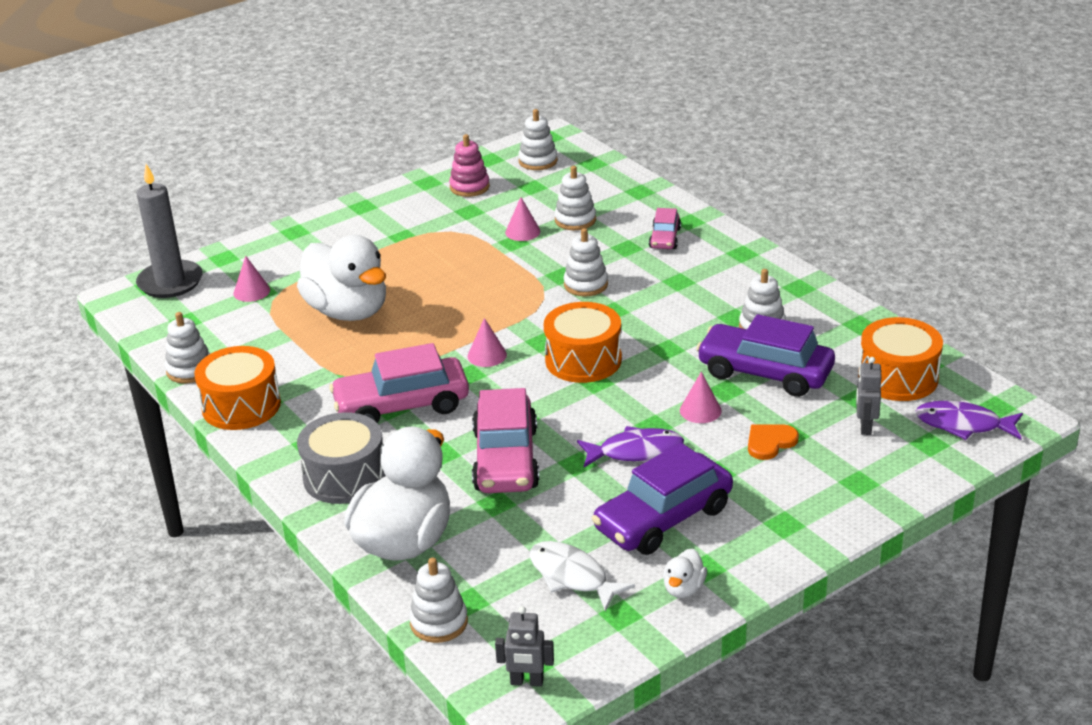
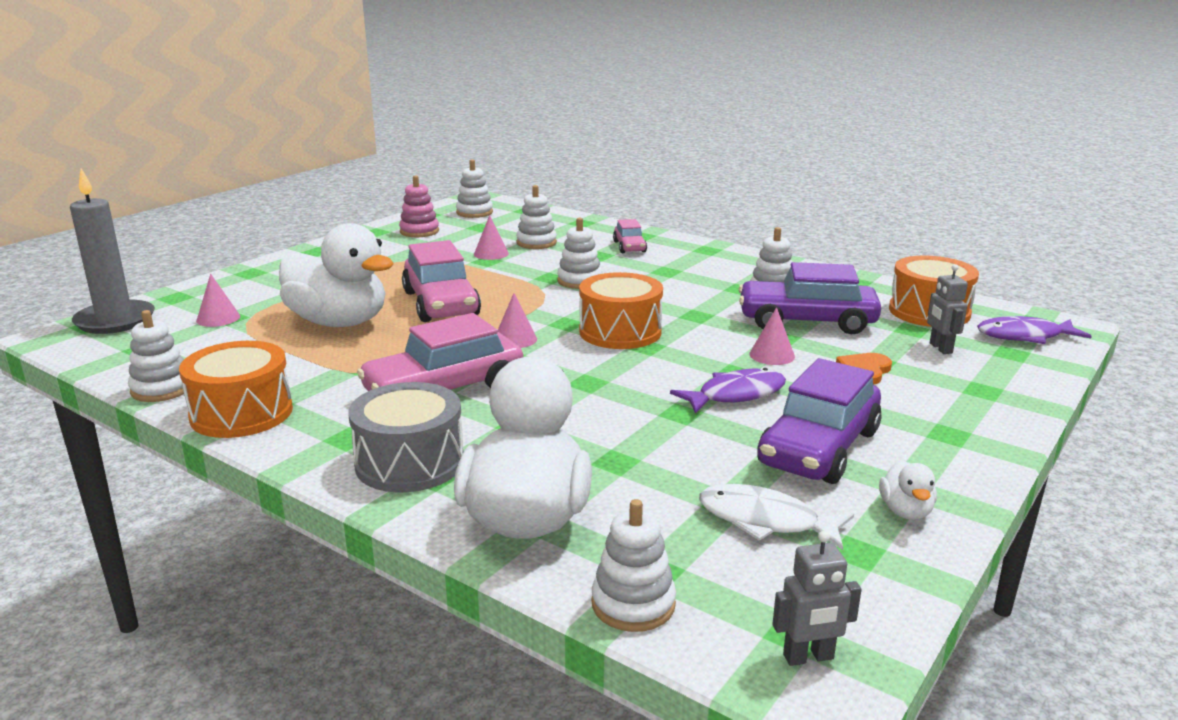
camera: 20 degrees left, 10 degrees down
pink car [472,388,540,493] -> pink car moved to [402,240,481,322]

